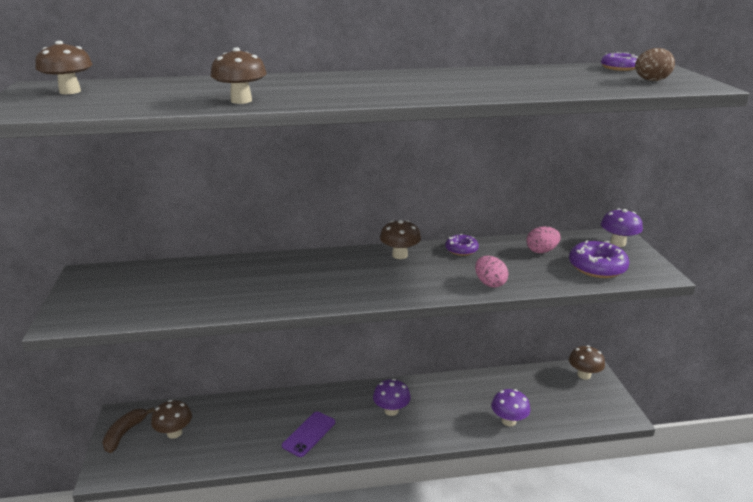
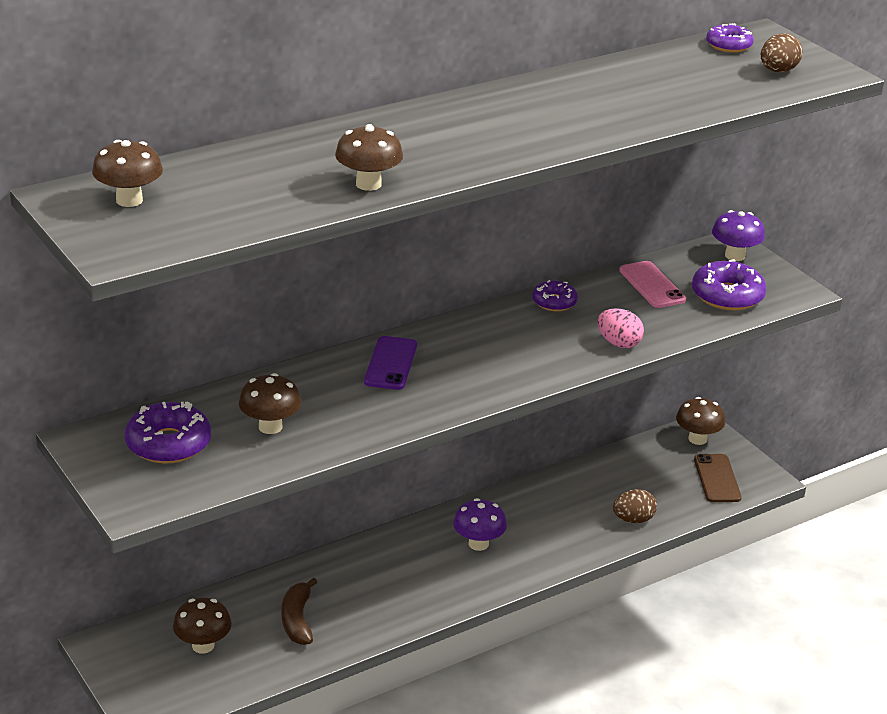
camera: 25 degrees left, 5 degrees up
brown banana [102,407,155,453] -> brown banana moved to [281,577,317,645]
purple phone [282,412,335,457] -> purple phone moved to [364,336,417,390]
brown mushroom [380,220,421,259] -> brown mushroom moved to [239,373,302,434]
purple mushroom [491,389,530,427] -> brown egg [613,489,657,523]
pink egg [526,227,561,253] -> pink phone [619,261,686,308]
none -> purple donut [125,401,211,463]
none -> brown phone [694,454,742,502]

